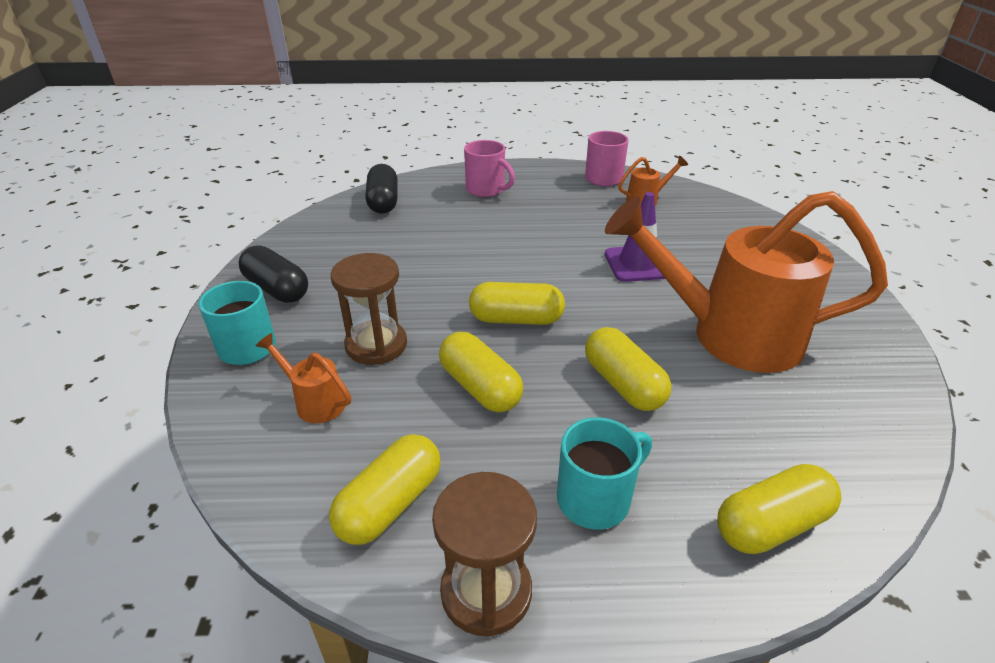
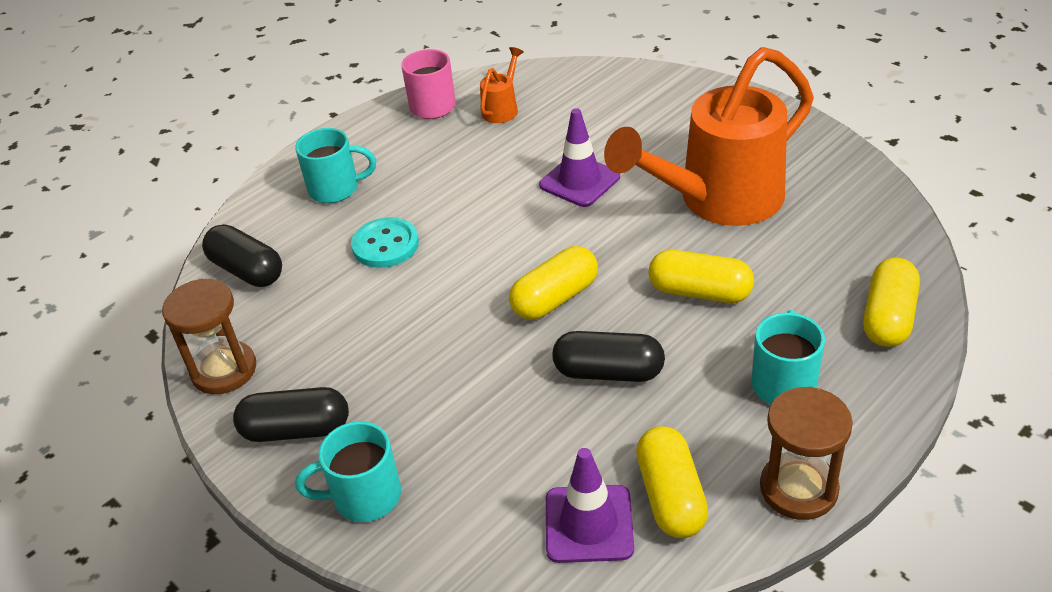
camera: 40 degrees left, 5 degrees up
orange watering can [256,333,351,423] -> none
brown hourglass [331,253,407,365] -> brown hourglass moved to [162,279,256,394]
yellow capsule [439,332,523,412] -> black capsule [552,331,665,382]
pink mug [464,140,515,197] -> turquoise mug [295,128,376,203]
none -> turquoise button [351,217,419,268]
none -> purple traffic cone [546,448,634,563]

